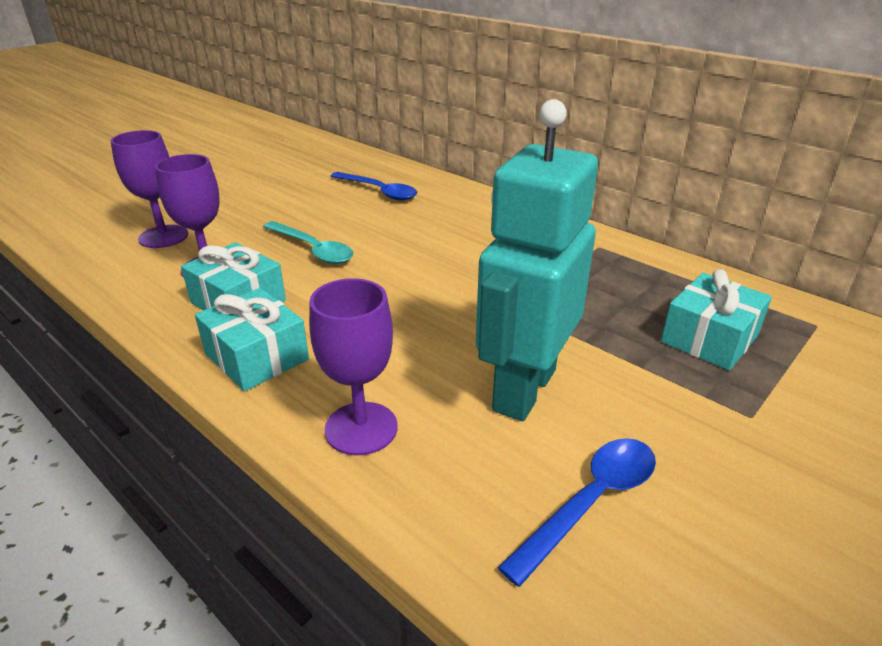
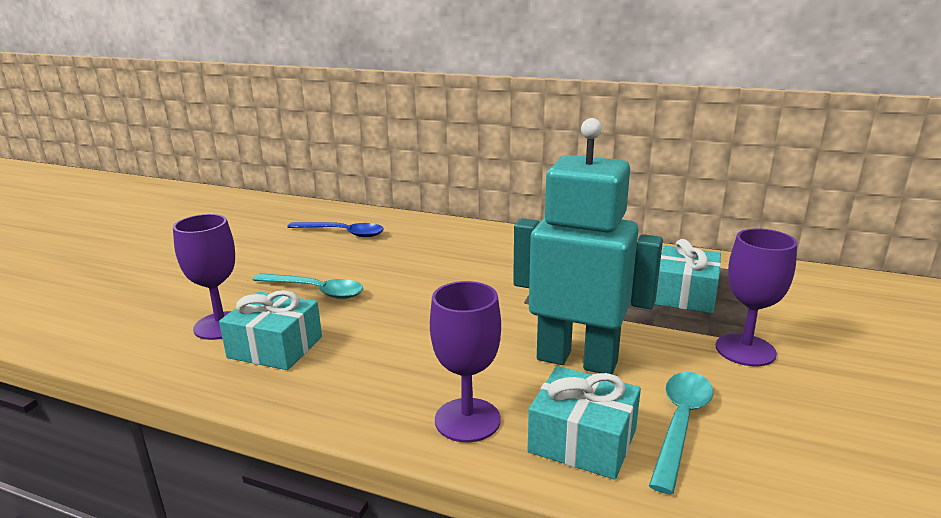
camera: 20 degrees left, 10 degrees down
purple goblet [111,130,188,248] -> purple goblet moved to [716,229,797,366]
turquoise gift [195,288,309,391] -> turquoise gift moved to [528,366,641,480]
turquoise robot [476,99,598,421] -> turquoise robot turned 105 degrees clockwise [513,118,663,374]
blue spoon [497,438,656,587] -> turquoise spoon [649,372,713,494]

